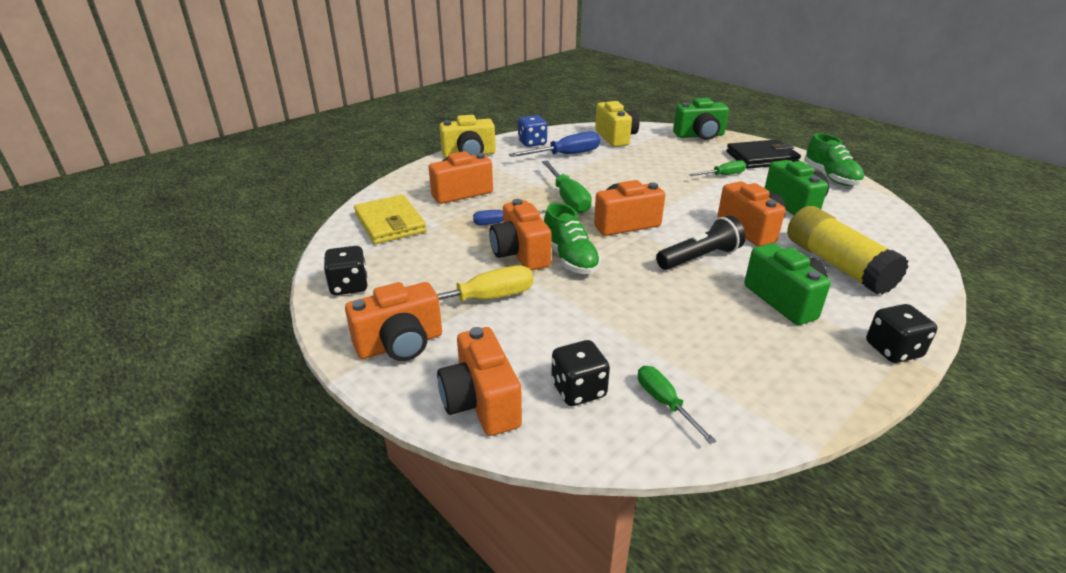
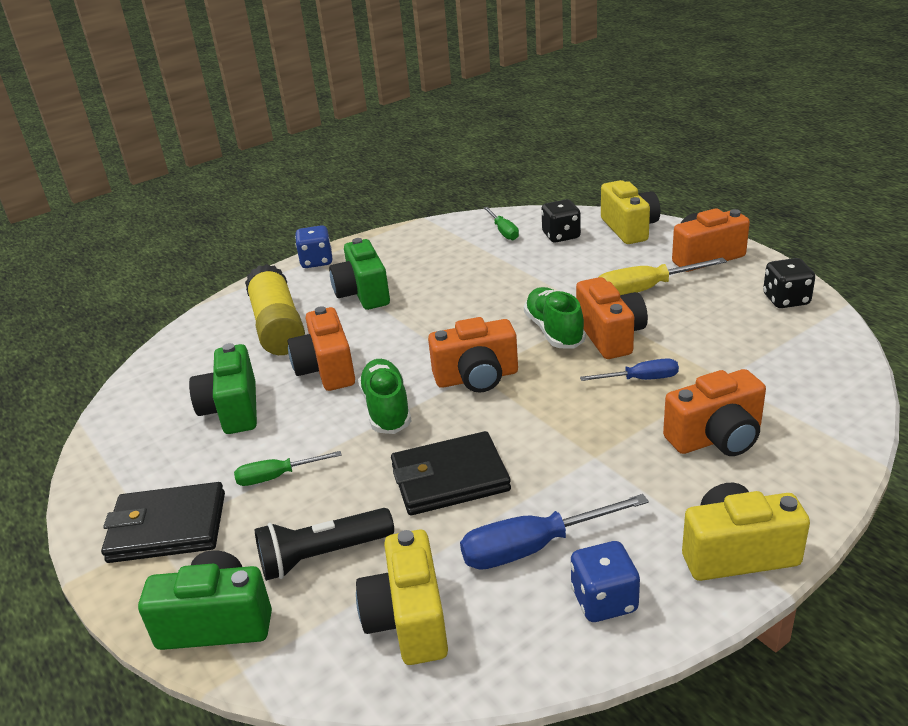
camera: 170 degrees left, 0 degrees up
yellow wallet [354,195,427,244] -> none
orange camera [437,327,522,436] -> yellow camera [601,180,661,244]
green screwdriver [542,160,592,213] -> none
black flashlight [656,216,746,270] -> black flashlight moved to [255,508,394,581]
green shoe [804,133,864,186] -> green shoe moved to [358,359,411,434]
black dice [866,304,938,363] -> blue dice [295,225,333,268]
none -> black wallet [391,431,511,515]

